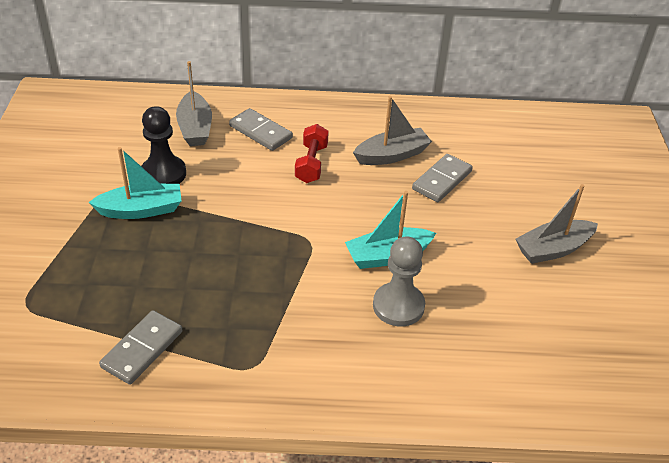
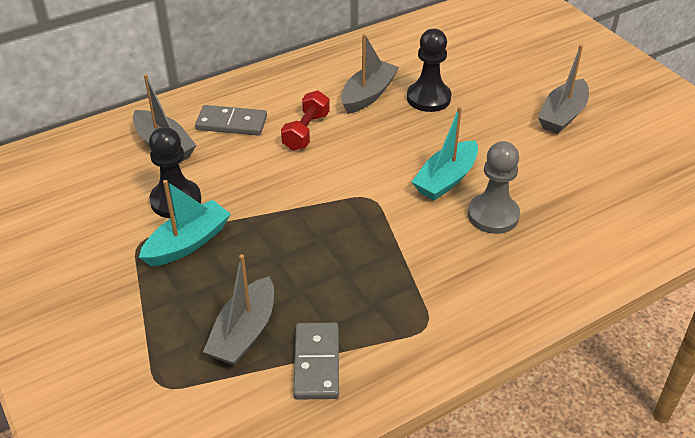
camera: 30 degrees left, 0 degrees up
red dumbbell [295,124,329,183] -> red dumbbell turned 45 degrees clockwise [281,90,330,151]
grey domino [412,154,473,202] -> black pawn [407,29,451,112]
none -> grey boat [203,254,274,366]

